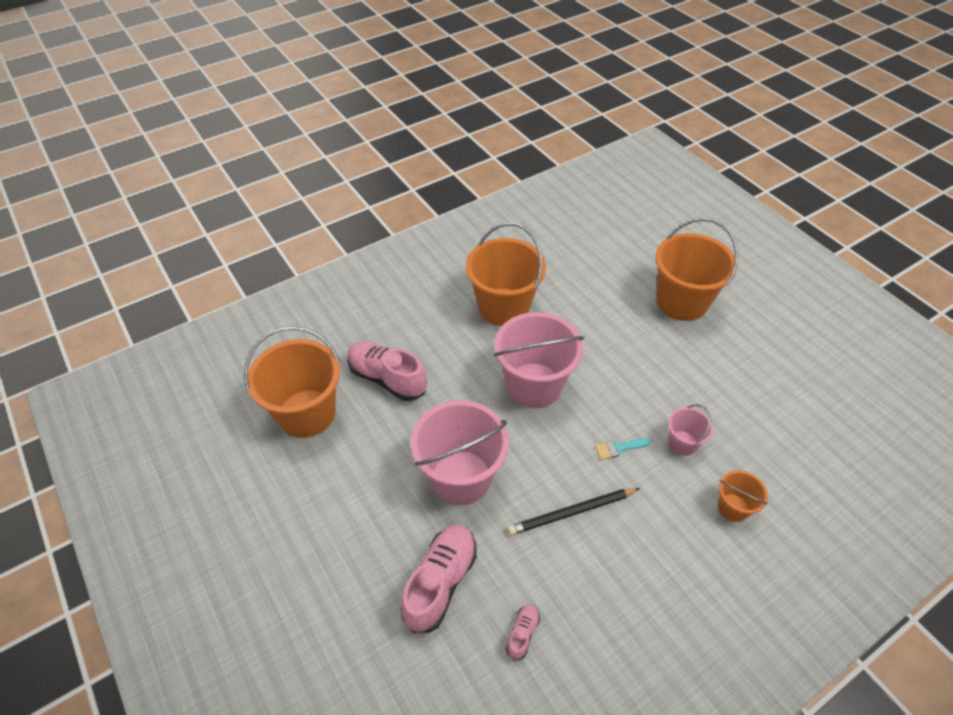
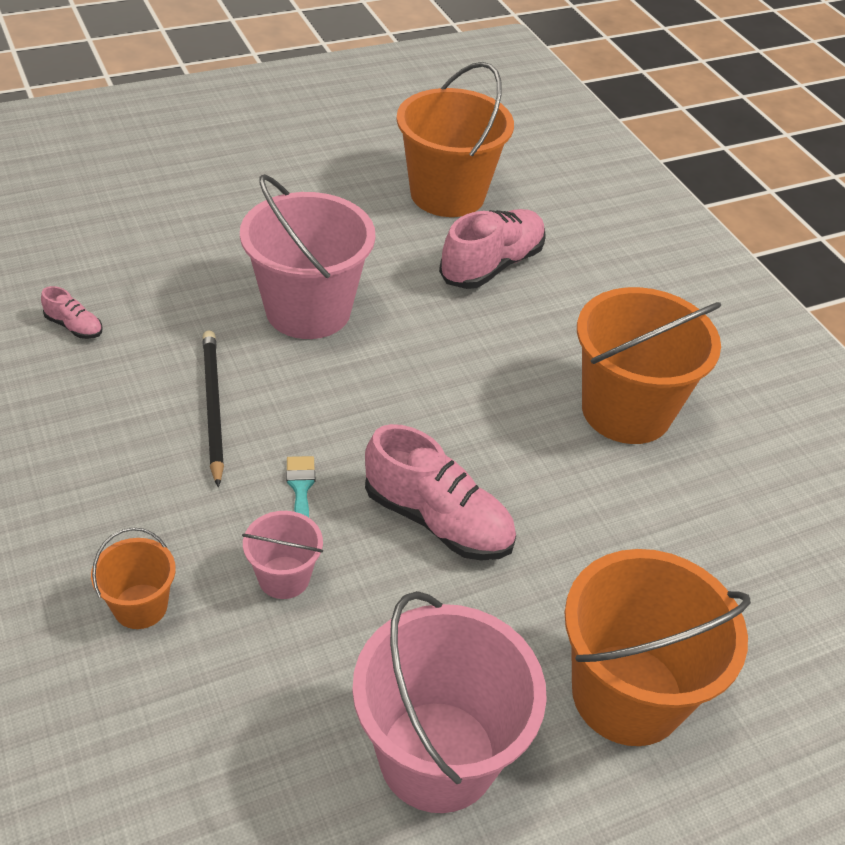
camera: 95 degrees right, 5 degrees down
pink shoe [401,525,476,633] -> pink shoe moved to [365,424,516,560]
pink bucket [494,312,584,408] -> pink bucket moved to [352,591,547,813]

